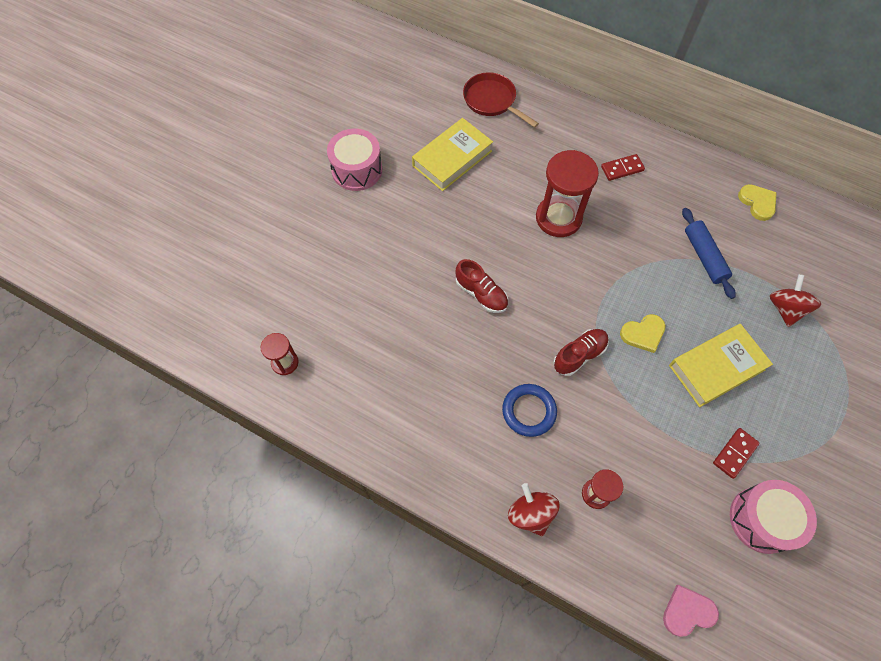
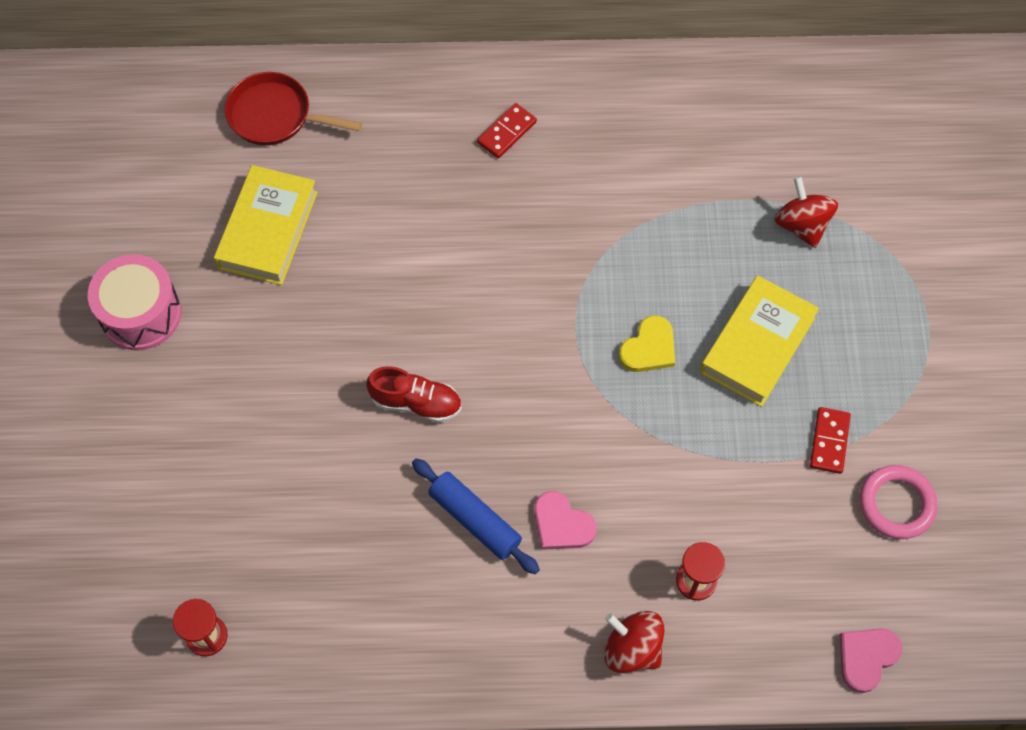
camera: 30 degrees left, 0 degrees up
blue ring [502,384,557,437] -> pink heart [534,491,597,550]
red hourglass [536,150,599,237] -> none
red shoe [553,329,609,376] -> none
blue rolling pin [682,208,736,299] -> blue rolling pin moved to [412,458,540,574]
pink drum [730,480,817,554] -> pink ring [860,465,938,539]
yellow heart [738,184,777,221] -> none

